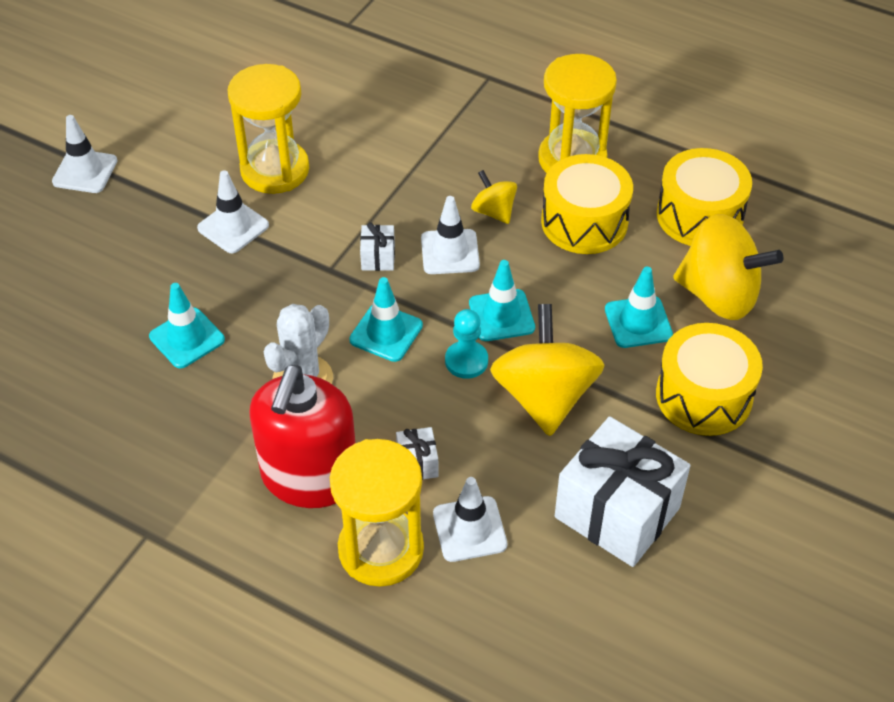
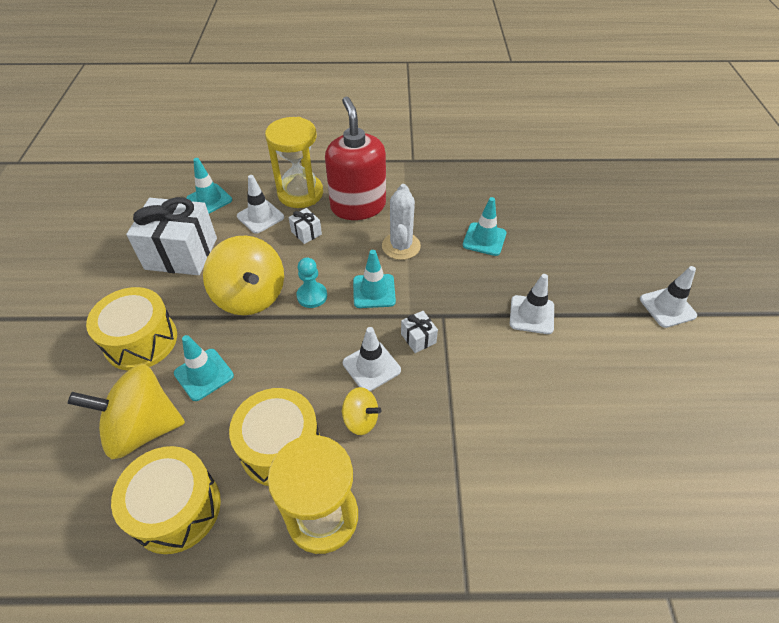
camera: 150 degrees right, 0 degrees up
yellow hourglass [227,64,309,194] -> none
turquoise traffic cone [469,260,535,341] -> turquoise traffic cone moved to [186,158,232,213]

